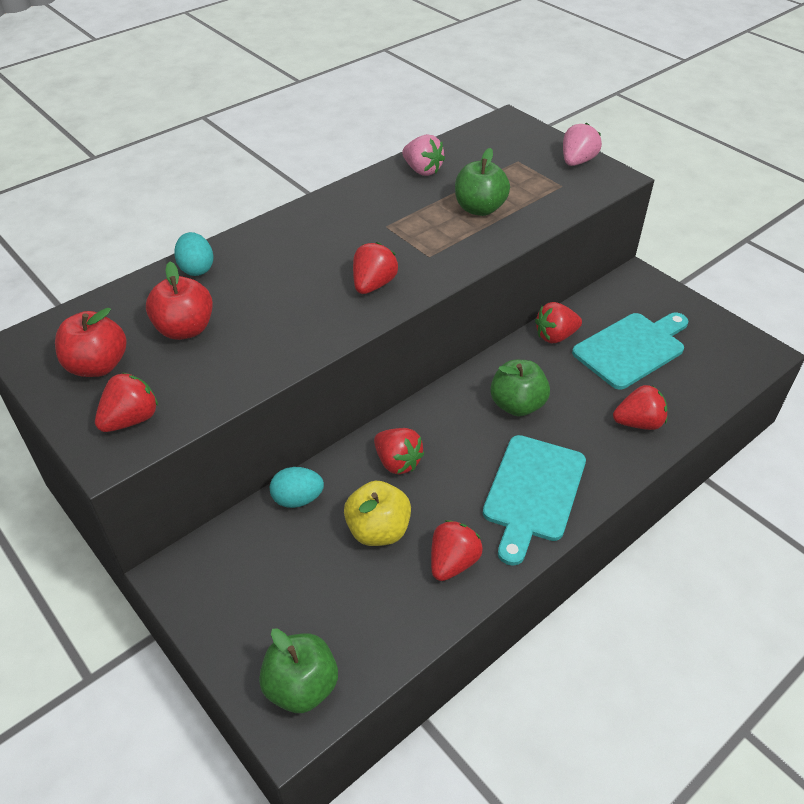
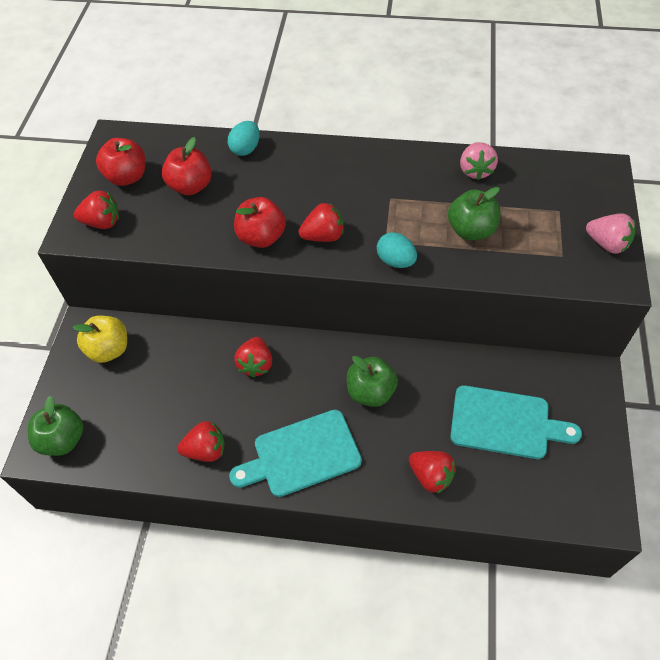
camera: 50 degrees right, 10 degrees up
turquoise egg [270,467,324,508] -> turquoise egg moved to [377,232,417,268]
yellow apple [344,481,411,546] -> yellow apple moved to [72,315,127,363]
red strawberry [535,302,582,343] -> none
pink strawberry [563,123,602,166] -> pink strawberry turned 45 degrees clockwise [586,213,635,254]
none -> red apple [234,197,286,248]

